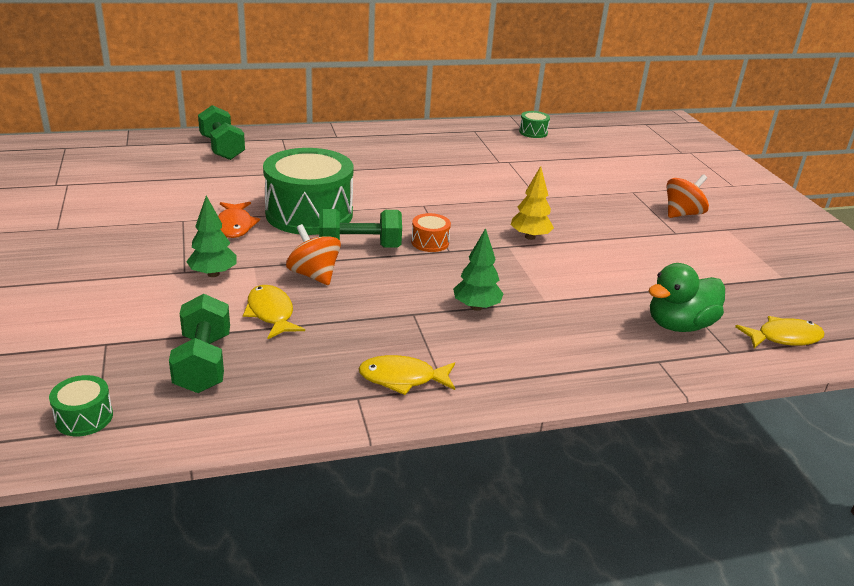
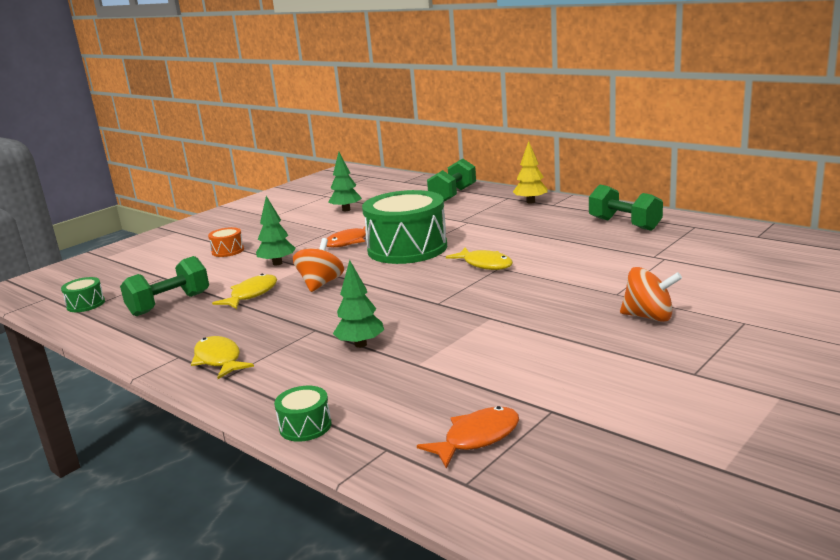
camera: 60 degrees right, 10 degrees down
green dumbbell [319,209,402,248] -> green dumbbell moved to [589,185,663,231]
orange drum [411,213,451,252] -> orange drum moved to [208,227,244,257]
yellow tree [511,166,554,240] -> yellow tree moved to [513,141,548,204]
green drum [519,111,550,138] -> green drum moved to [274,386,332,442]
green duck [648,263,725,332] -> orange fish [417,406,519,468]
orange spinning top [667,174,709,218] -> orange spinning top moved to [620,267,682,322]
yellow fish [735,316,825,348] -> yellow fish moved to [446,247,513,270]
none -> green tree [328,152,362,211]

